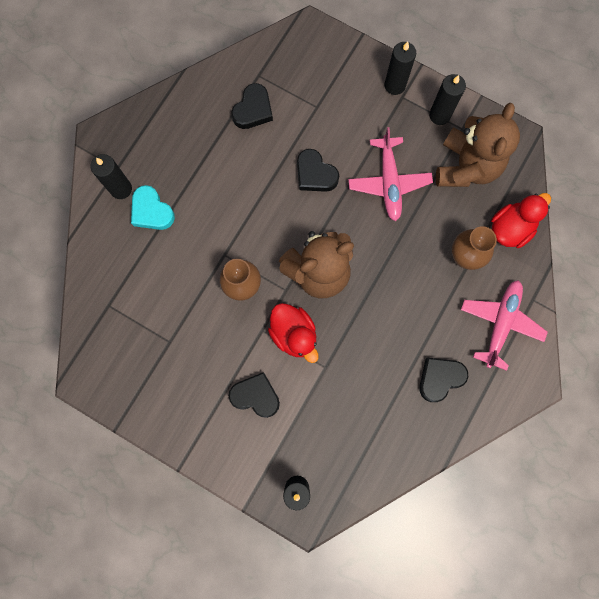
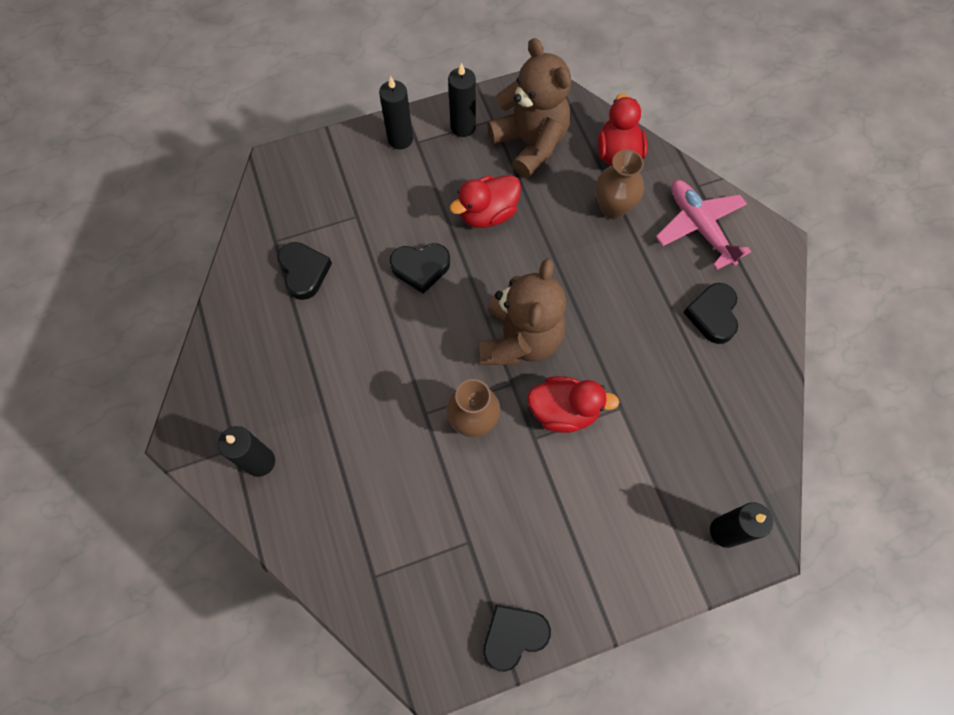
camera: 50 degrees left, 10 degrees down
turquoise heart [131,185,175,230] -> none
black heart [229,372,280,418] -> black heart moved to [483,605,551,672]
pink plane [348,127,433,221] -> red duck [449,175,521,228]

